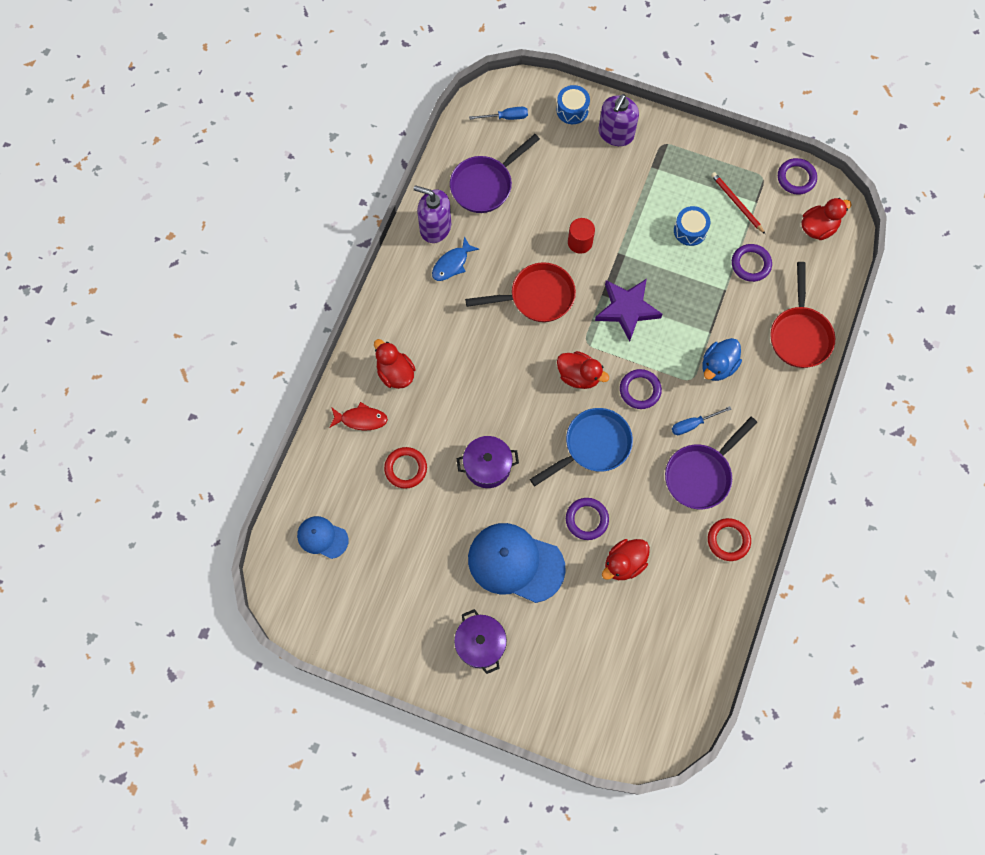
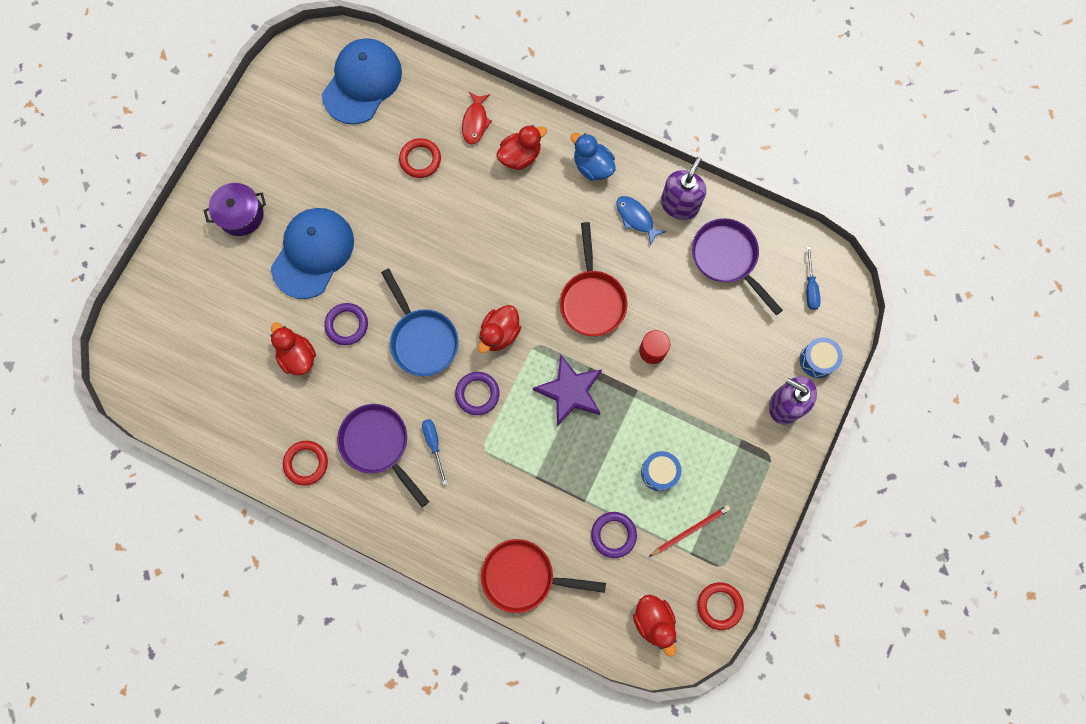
camera: 95 degrees right, 5 degrees up
blue cap [297,516,349,559] -> blue cap [322,38,402,124], size x1.87
purple pot [456,436,519,488] -> none
blue duck [702,338,742,381] -> blue duck moved to [571,133,616,181]
purple ring [778,158,817,195] -> red ring [697,582,744,630]

